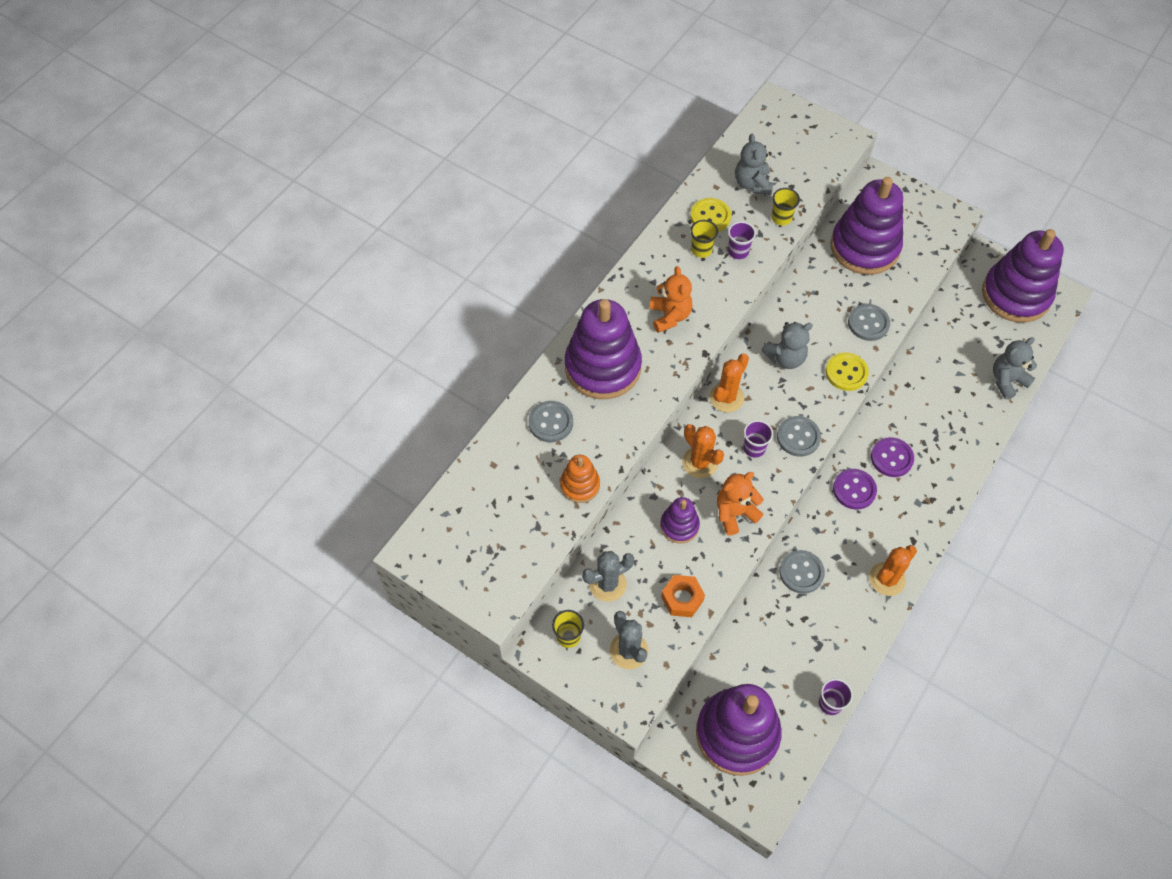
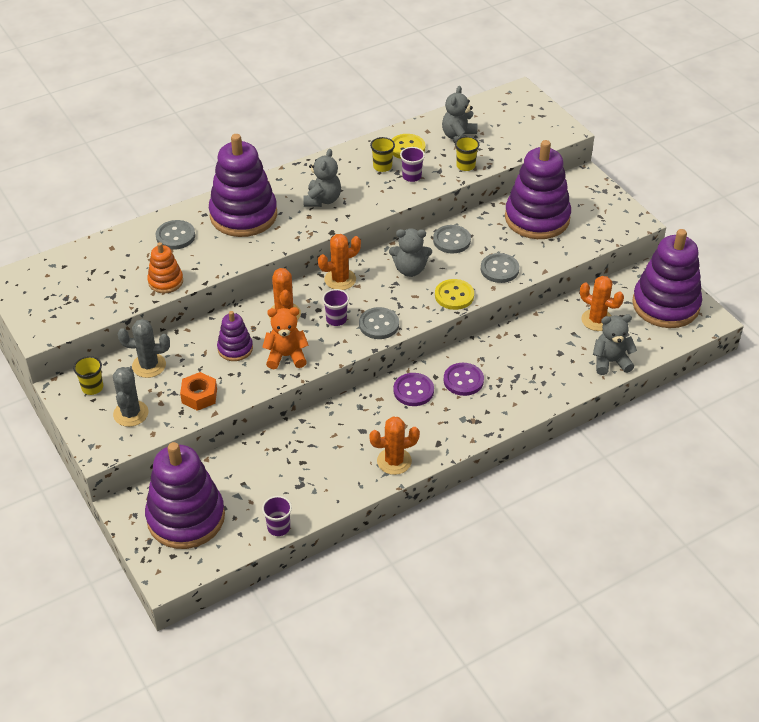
camera: 25 degrees right, 15 degrees down
orange teddy bear [650,266,692,333] -> grey teddy bear [303,149,341,207]
grey button [779,550,825,594] -> grey button moved to [433,225,471,254]
none -> orange cactus [580,276,624,331]

